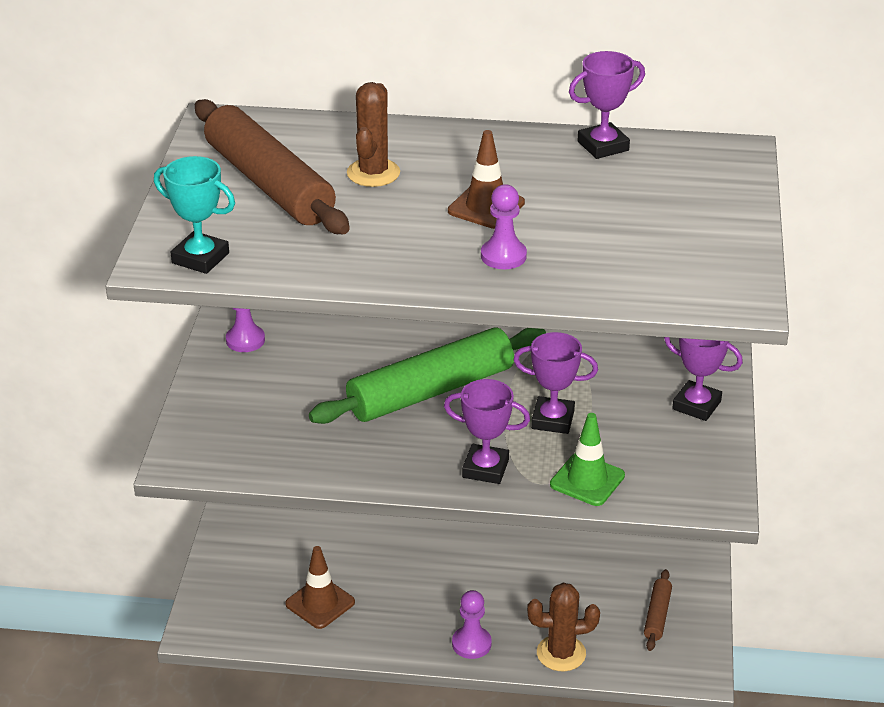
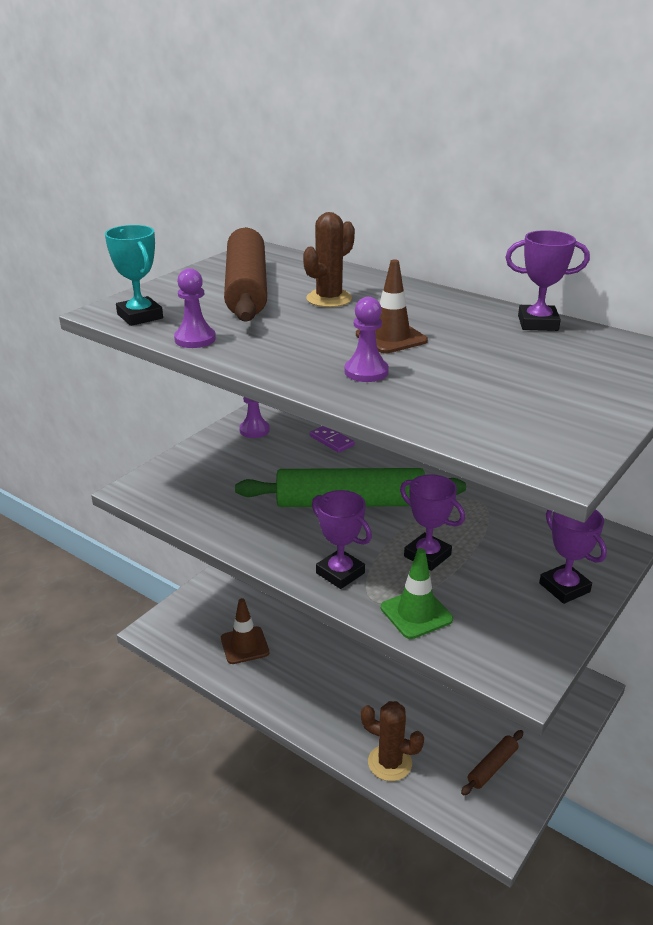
camera: 30 degrees right, 5 degrees down
purple pawn [452,590,492,659] -> purple pawn moved to [174,268,216,348]
none -> purple domino [310,426,355,453]

